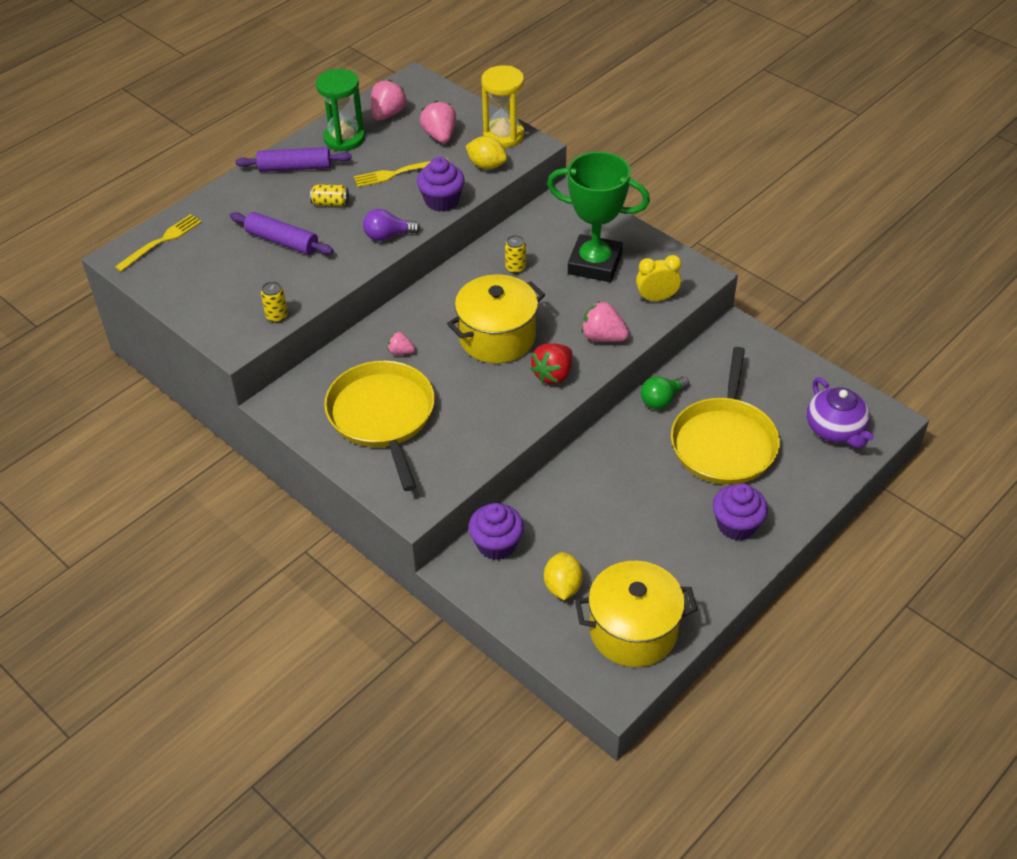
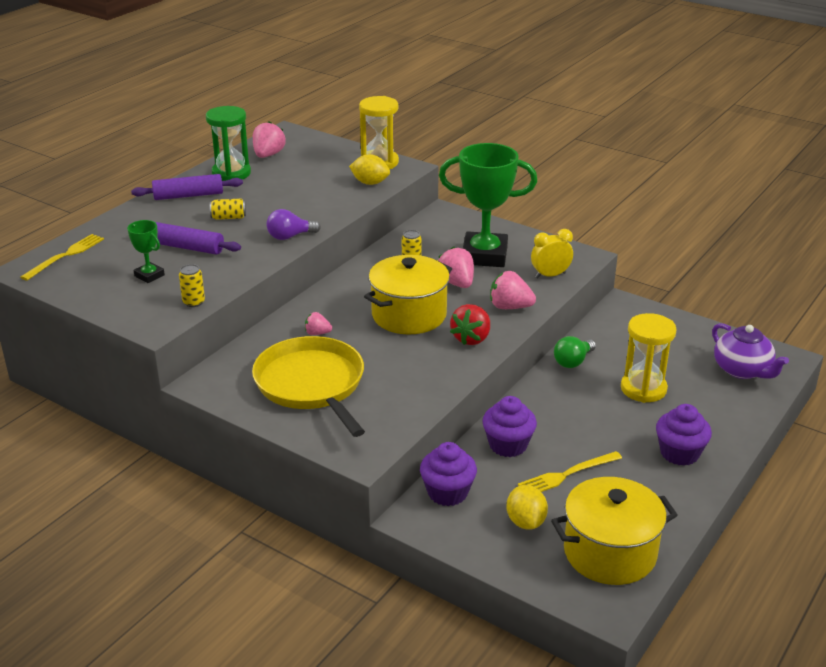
camera: 10 degrees left, 15 degrees down
yellow fork [354,158,449,187] -> yellow fork moved to [518,451,622,492]
purple cupcake [417,157,465,212] -> purple cupcake moved to [482,396,537,457]
pink strawberry [420,101,456,143] -> pink strawberry moved to [438,247,474,288]
yellow pan [671,347,780,485] -> yellow hourglass [621,313,677,403]
none -> green trophy [127,220,165,283]

